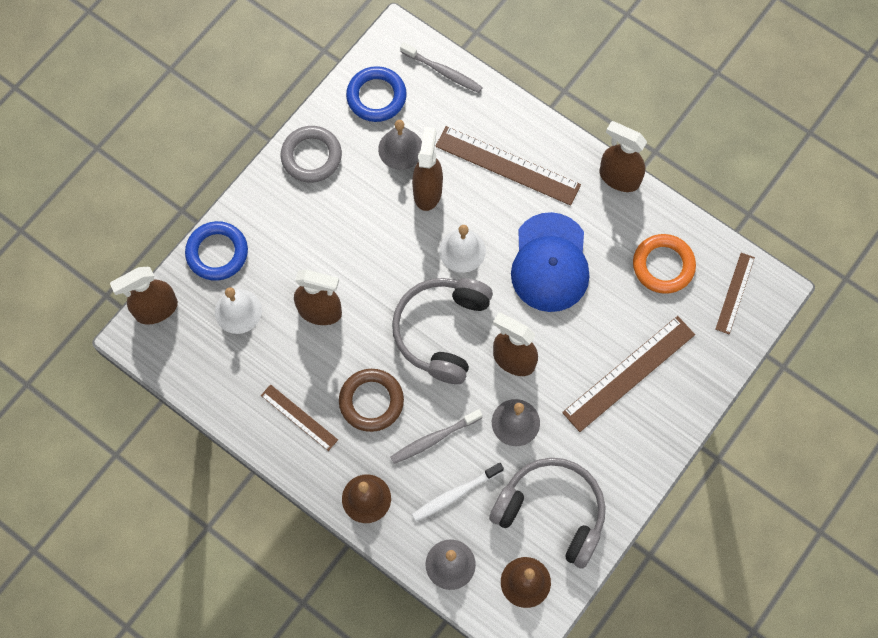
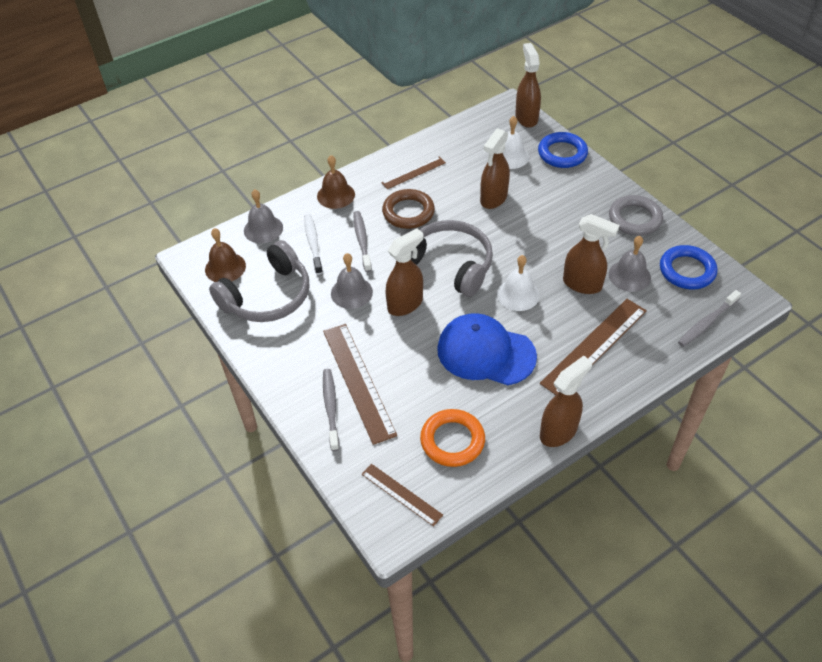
camera: 110 degrees right, 20 degrees down
none -> grey toothbrush [323,369,339,451]

